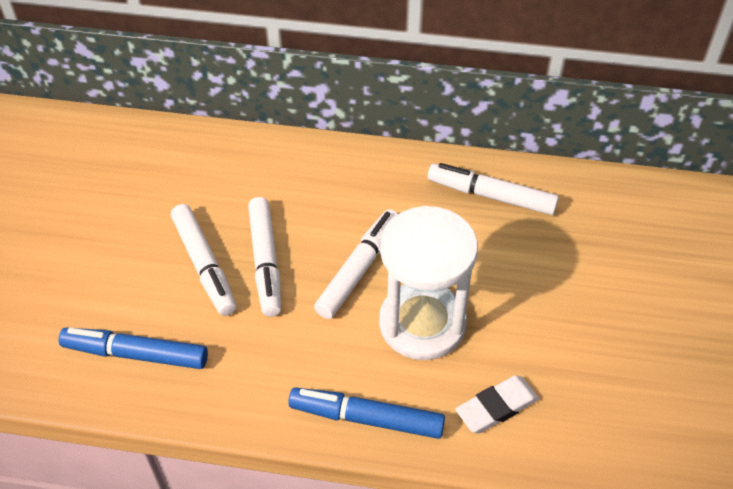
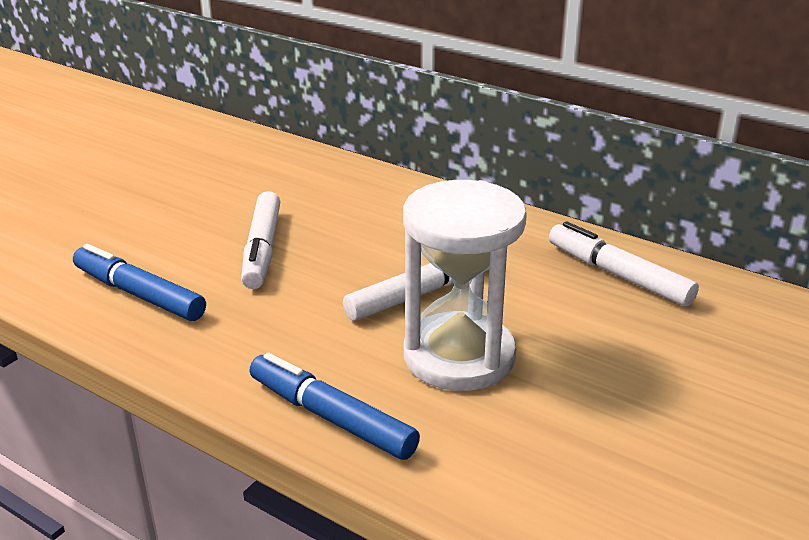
camera: 25 degrees right, 20 degrees down
white marker [248,197,281,317] -> none
white eraser [455,375,539,433] -> none

